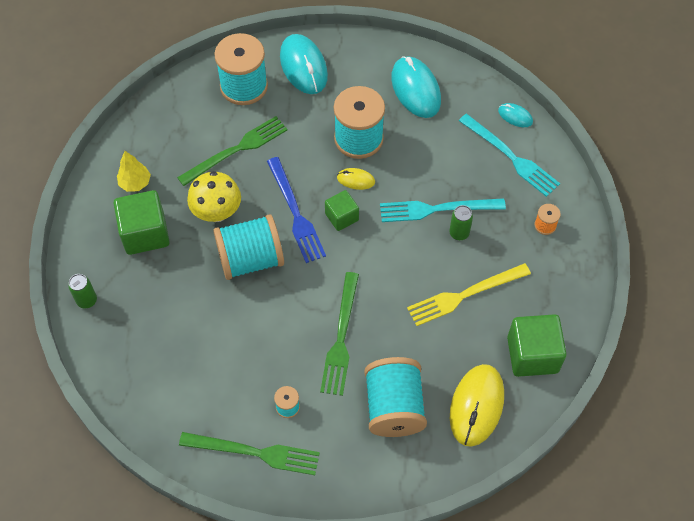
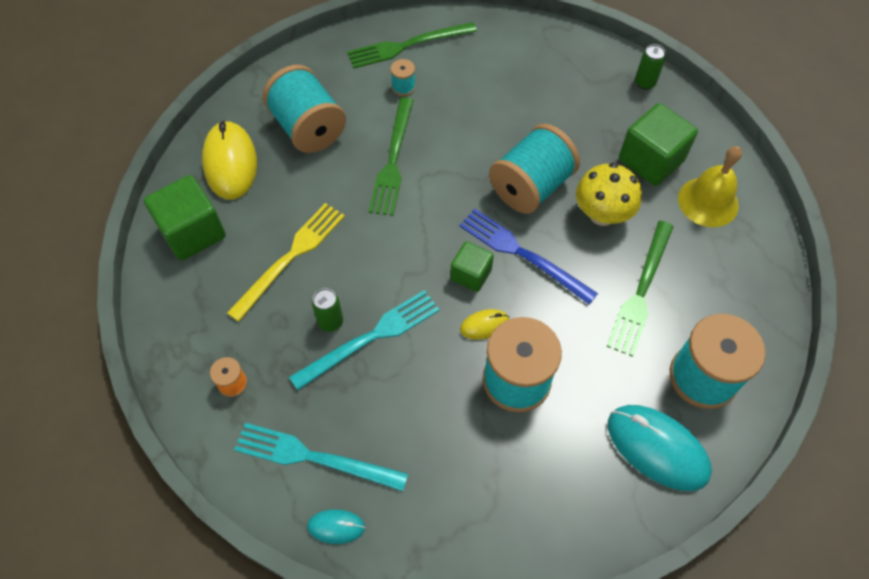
camera: 150 degrees right, 0 degrees up
yellow tree [117,151,151,192] -> yellow bell [678,146,742,227]
green fork [320,272,359,396] -> green fork turned 150 degrees counterclockwise [369,97,414,216]
turquoise mouse [391,56,441,118] -> none

